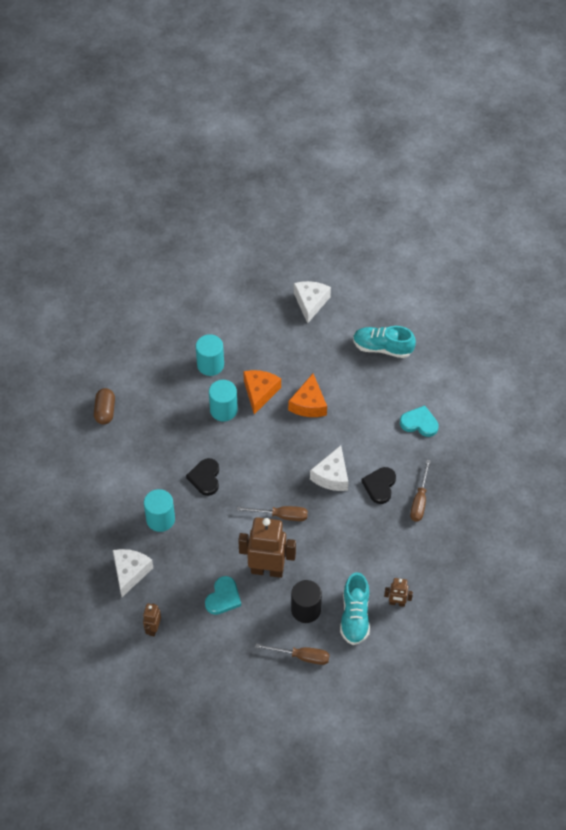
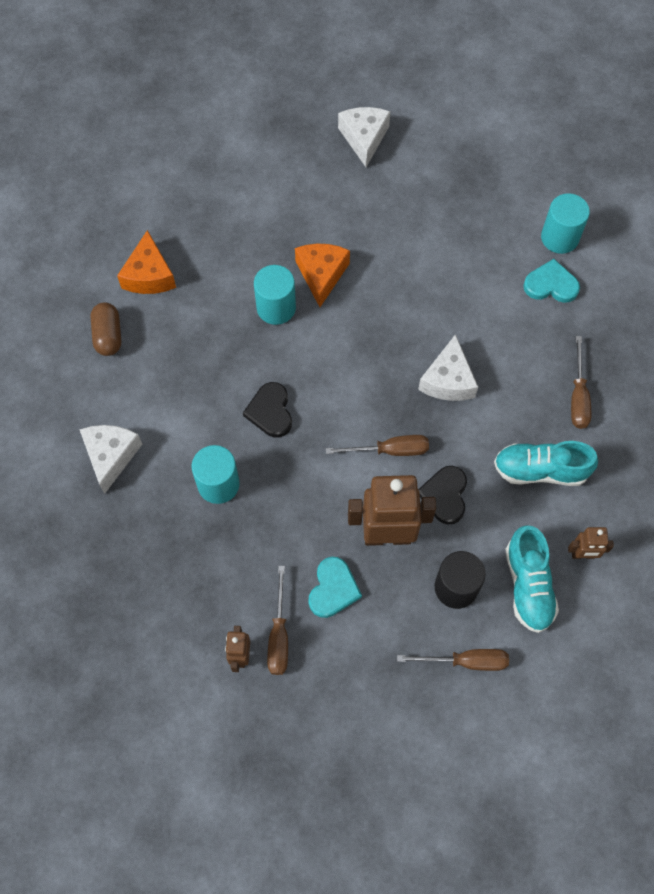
camera: 10 degrees left, 10 degrees up
white cheese [113,549,153,597] -> white cheese moved to [79,425,142,494]
turquoise cylinder [196,334,224,376] -> turquoise cylinder moved to [541,193,590,254]
orange cheese [288,373,327,417] -> orange cheese moved to [117,230,176,294]
turquoise shoe [353,326,416,358] -> turquoise shoe moved to [494,441,598,486]
black heart [361,467,396,504] -> black heart moved to [419,466,467,525]
none -> brown screwdriver [267,566,288,675]

